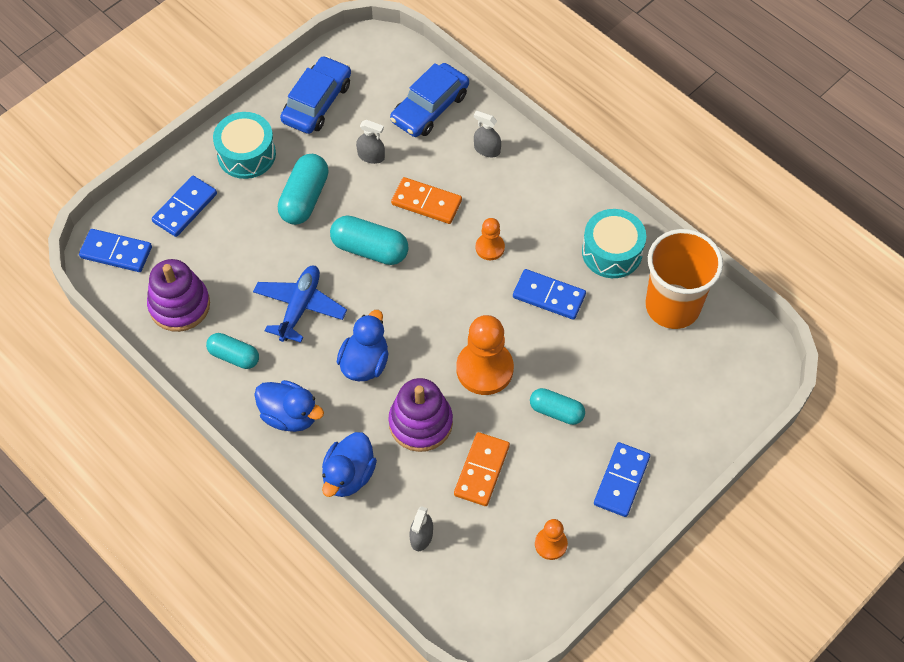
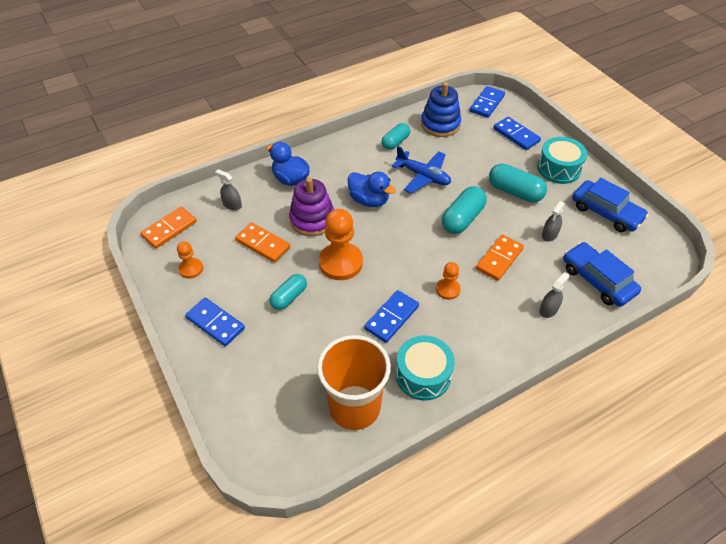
camera: 105 degrees right, 10 degrees down
purple stacking toy [147,259,210,332] -> blue stacking toy [421,82,461,137]
blue duck [254,380,324,432] -> none
none -> orange domino [140,207,197,248]

